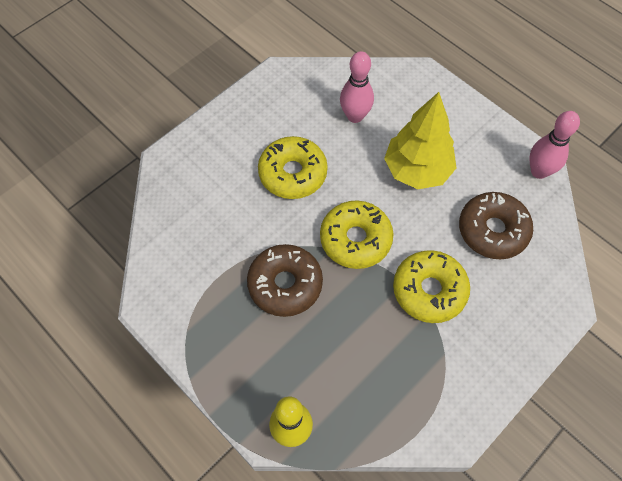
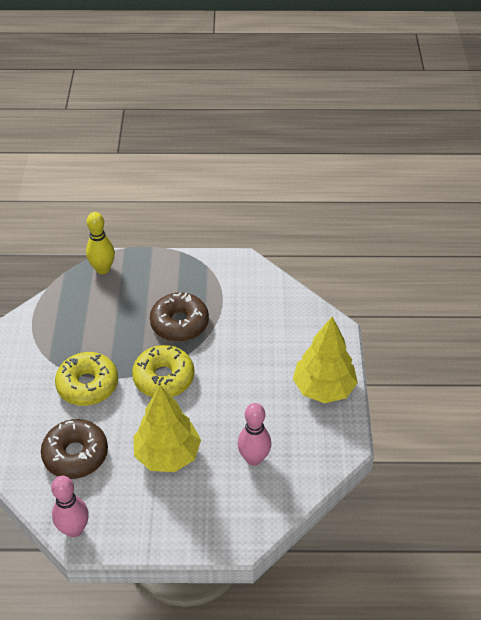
camera: 135 degrees right, 15 degrees down
yellow donut [258,136,328,199] -> none
none -> yellow tree [293,317,358,403]

